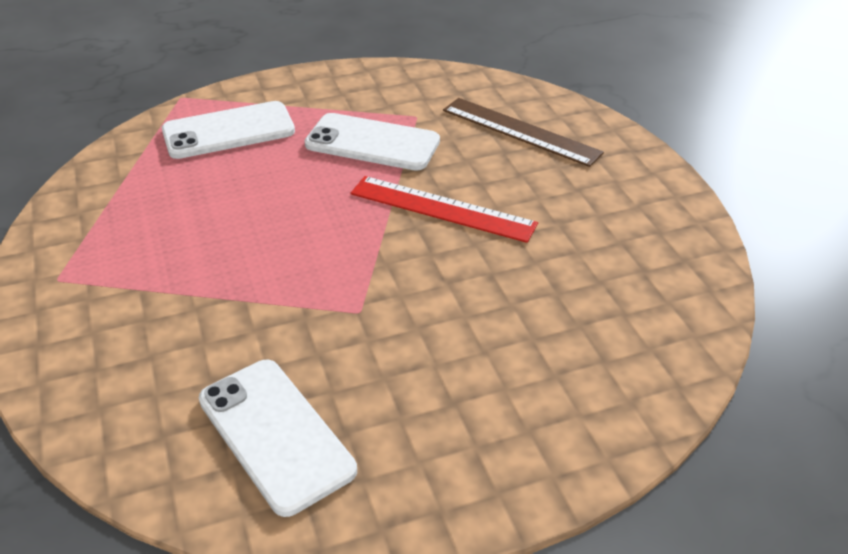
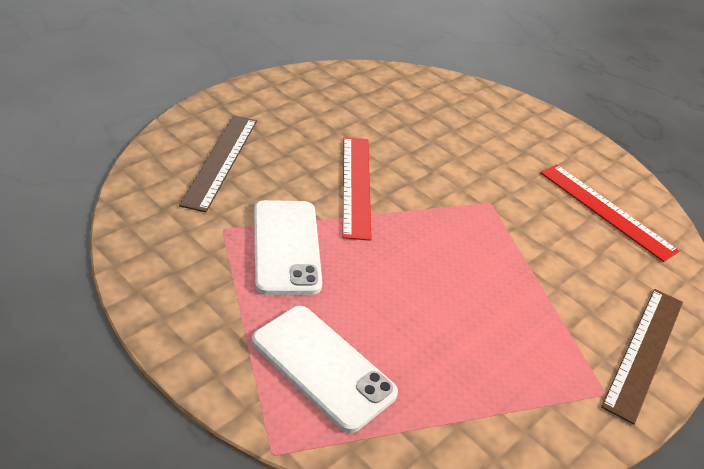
camera: 120 degrees left, 0 degrees up
white phone [199,360,357,517] -> red ruler [541,164,679,262]
none -> brown ruler [601,289,683,425]

